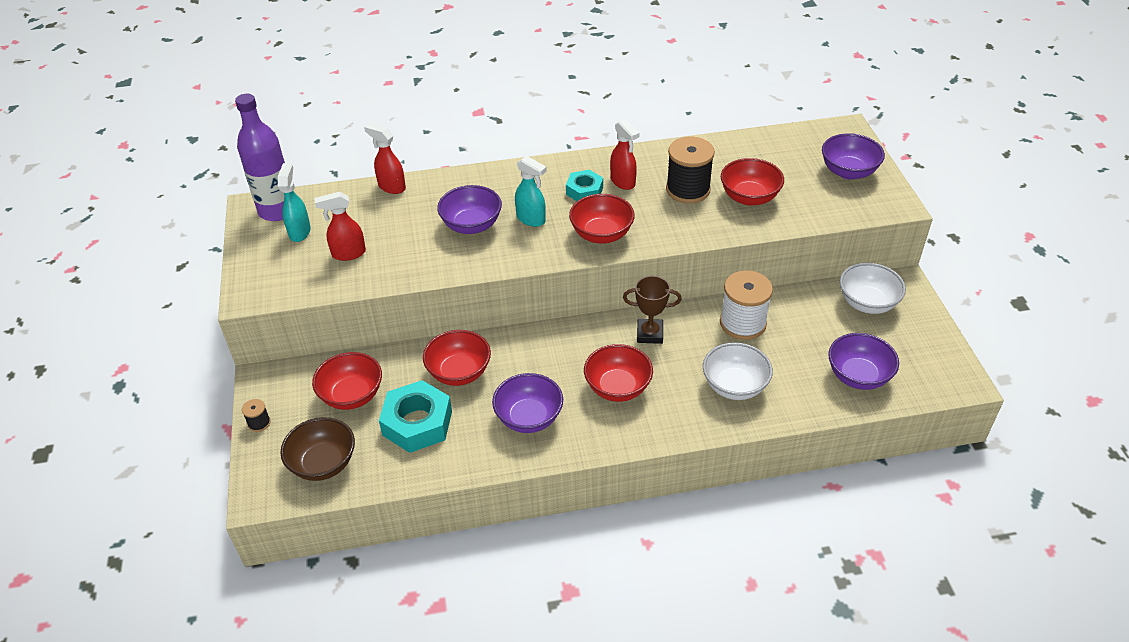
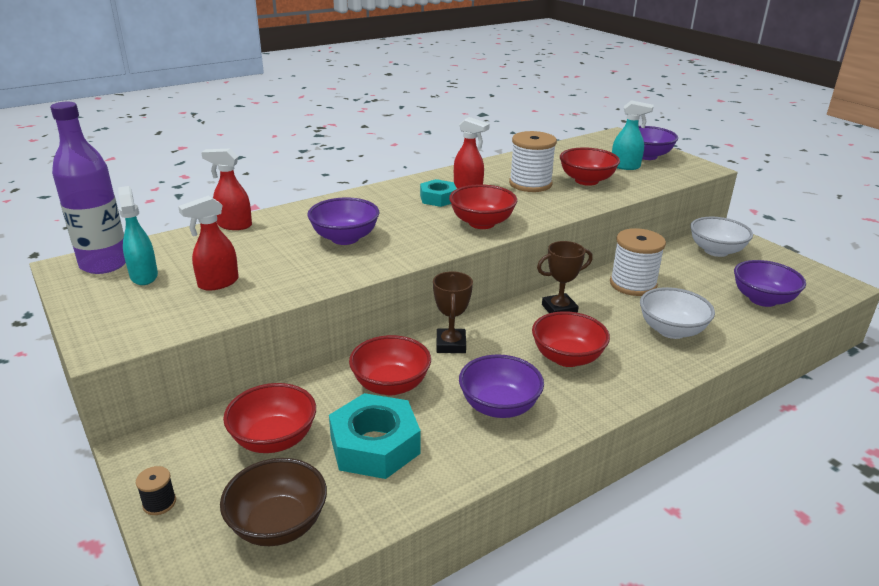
camera: 25 degrees left, 15 degrees down
turquoise spray bottle [515,156,547,227] -> turquoise spray bottle moved to [612,100,653,170]
black spool [666,136,715,203] -> white spool [509,131,557,192]
none -> brown trophy [433,271,473,353]

